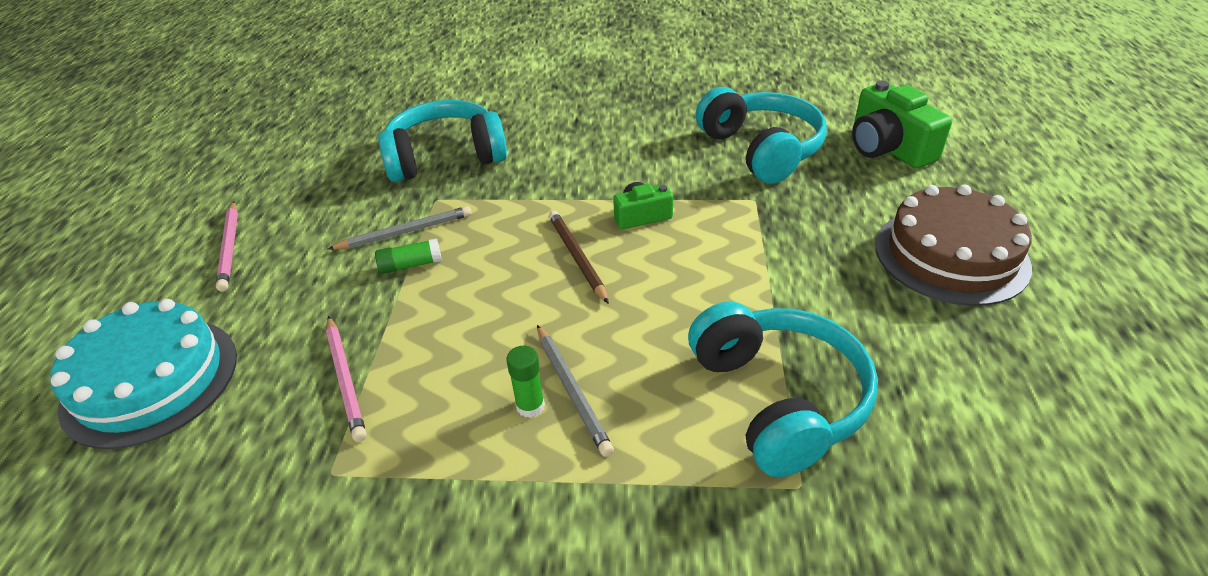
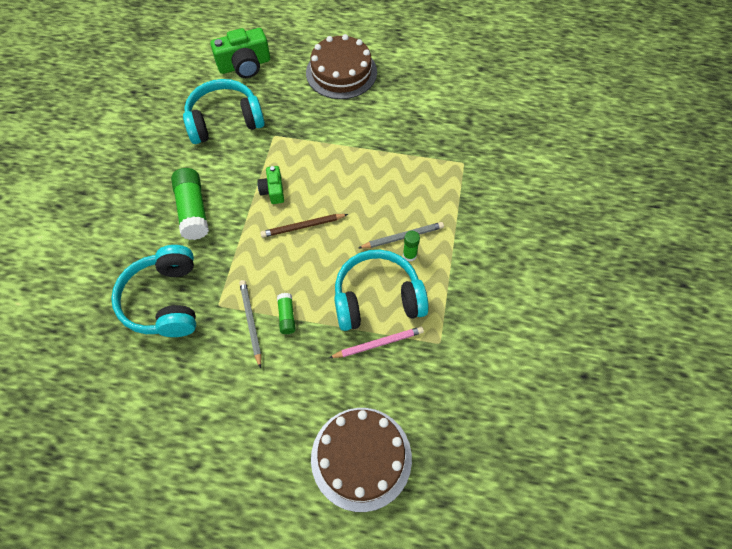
camera: 85 degrees left, 20 degrees up
turquoise cake [50,299,237,449] -> brown cake [311,408,412,512]
pink pencil [216,201,238,291] -> none
turquoise headphones [688,301,878,477] -> turquoise headphones moved to [334,250,429,331]
none -> green glue stick [171,168,209,240]

